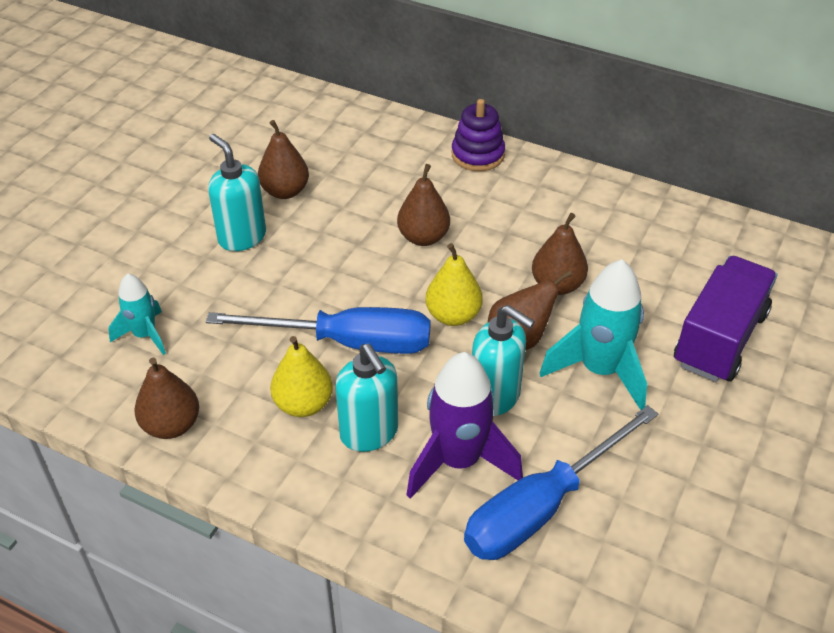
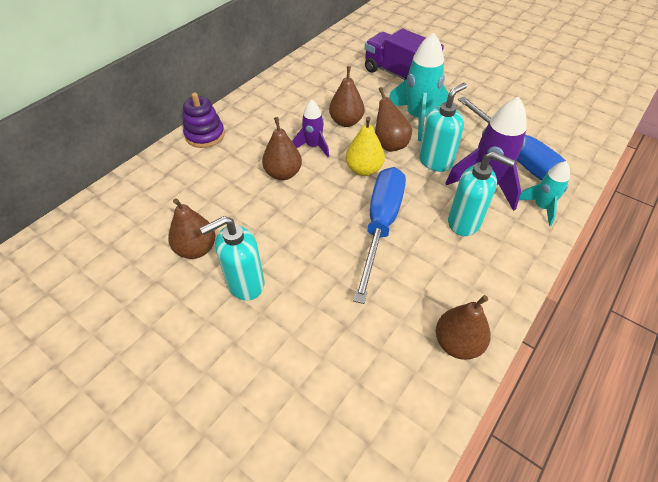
camera: 80 degrees left, 5 degrees up
turquoise rocket [108,273,166,355] -> turquoise rocket moved to [519,161,570,226]
yellow pear [270,336,333,417] -> none
turquoise soap dispenser [335,344,398,452] -> turquoise soap dispenser turned 45 degrees clockwise [448,151,515,236]
none -> purple rocket [293,100,329,157]

